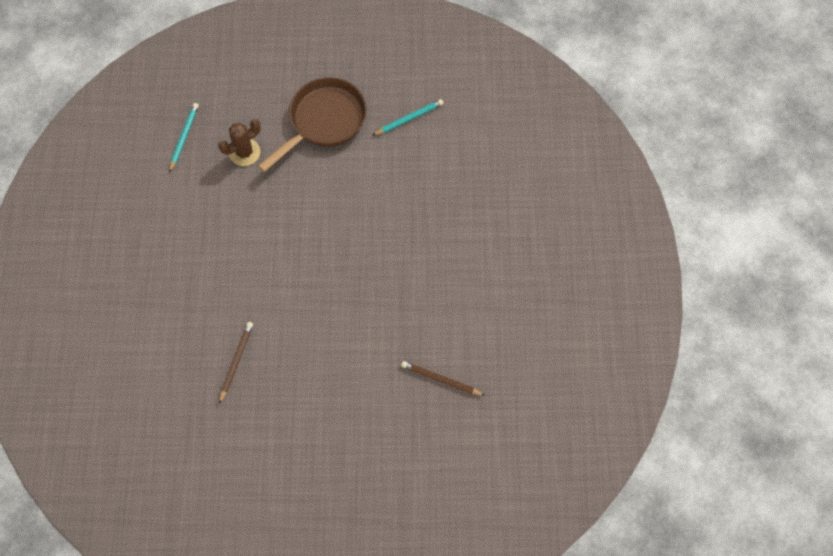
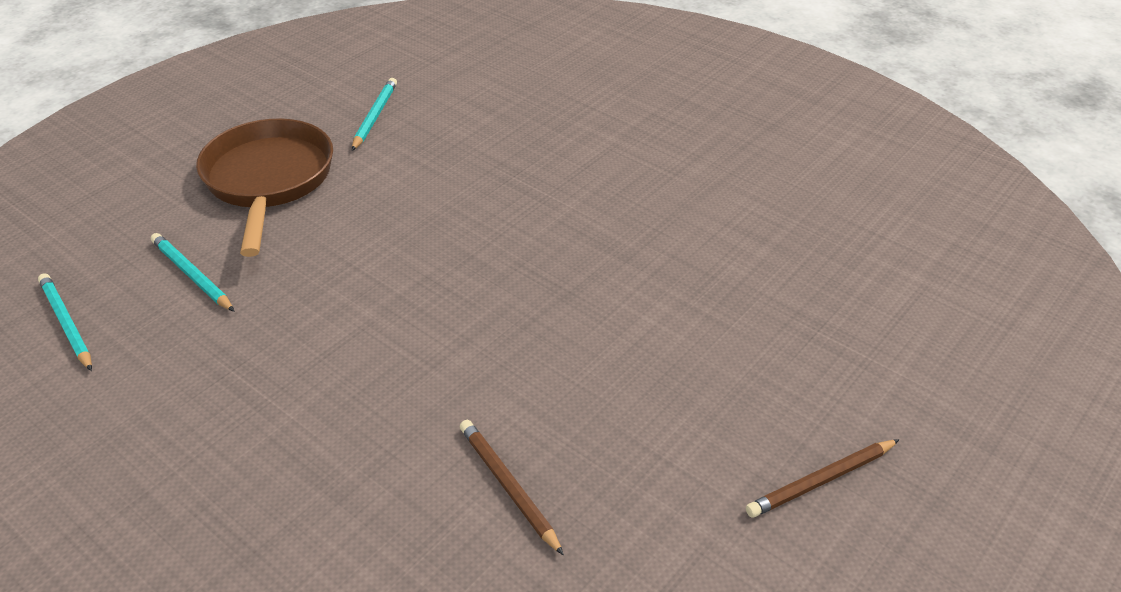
camera: 50 degrees left, 25 degrees down
brown cactus [218,119,261,166] -> turquoise pencil [151,233,235,312]
brown pencil [401,361,485,396] -> brown pencil moved to [746,439,900,518]

